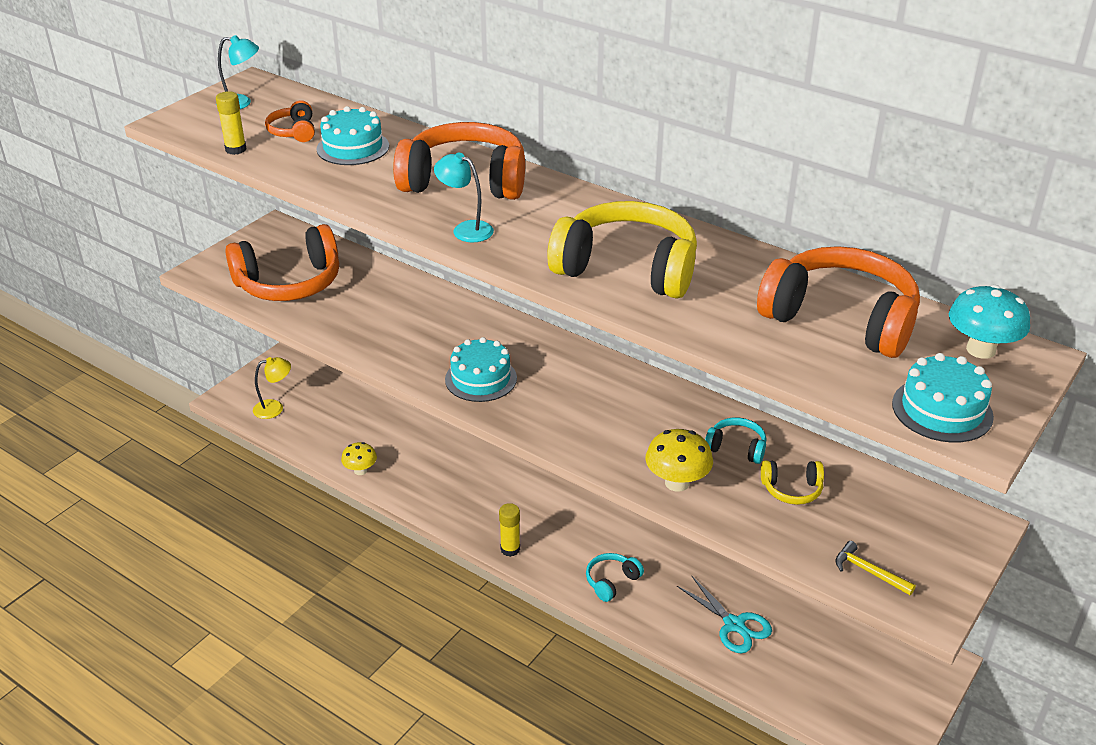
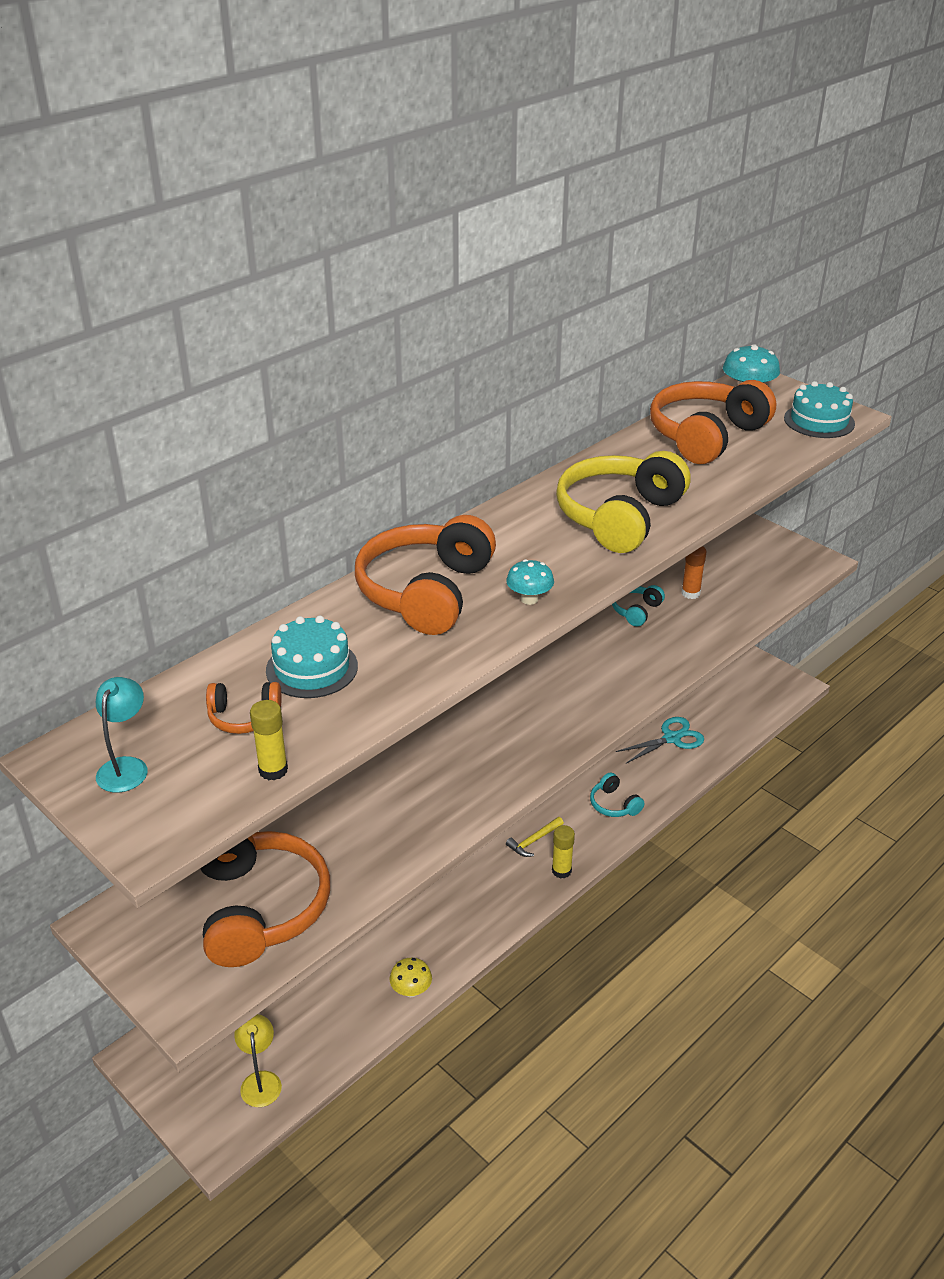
camera: 80 degrees left, 0 degrees up
turquoise lamp [434,152,494,242] -> turquoise mushroom [506,559,554,605]
turquoise cake [445,337,517,402] -> none
yellow mushroom [645,429,713,492] -> none
yellow headphones [761,460,824,505] -> orange glue stick [681,546,706,599]
yellow hammer [835,541,916,595] -> yellow hammer moved to [506,817,564,857]

